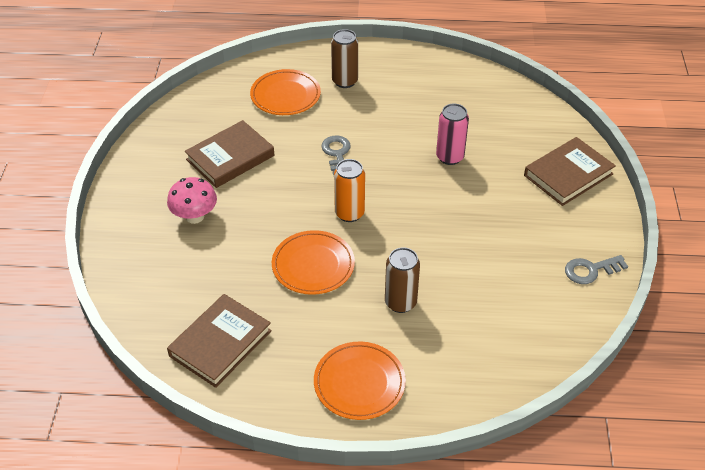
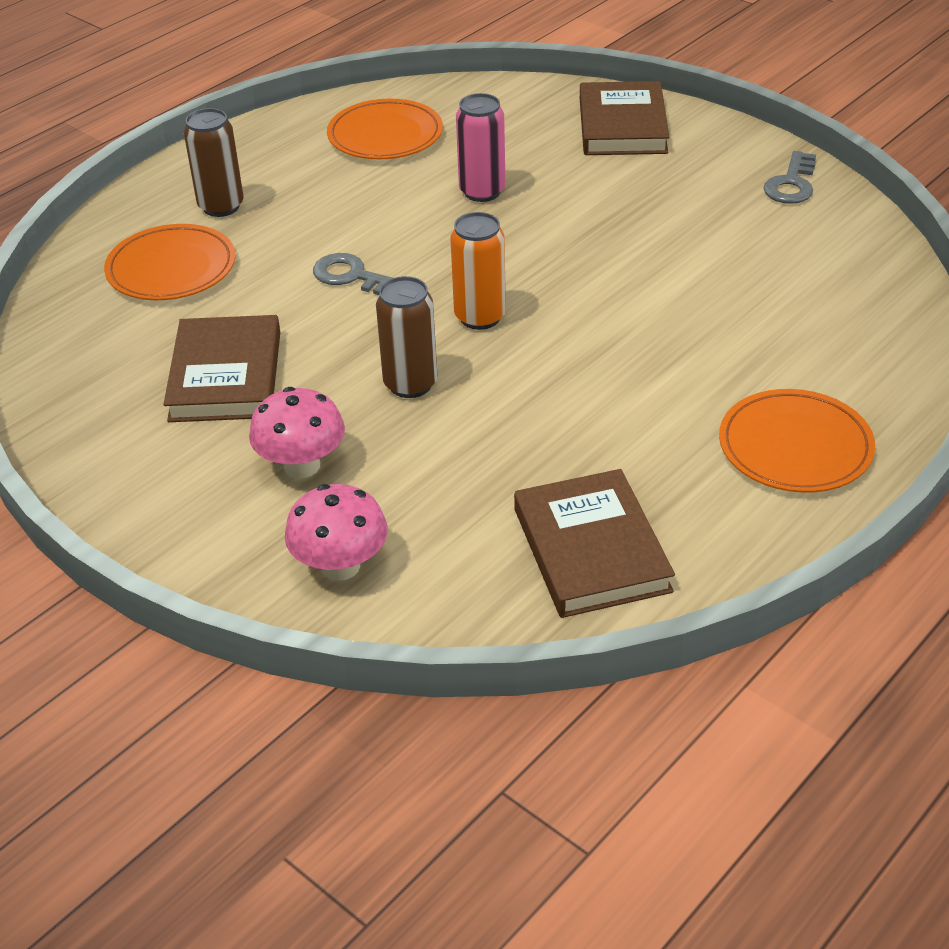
camera: 50 degrees left, 5 degrees down
orange plate [272,230,355,295] -> orange plate moved to [327,99,443,159]
brown can [385,247,420,313] -> brown can moved to [376,276,437,398]
none -> pink mushroom [285,484,388,581]

